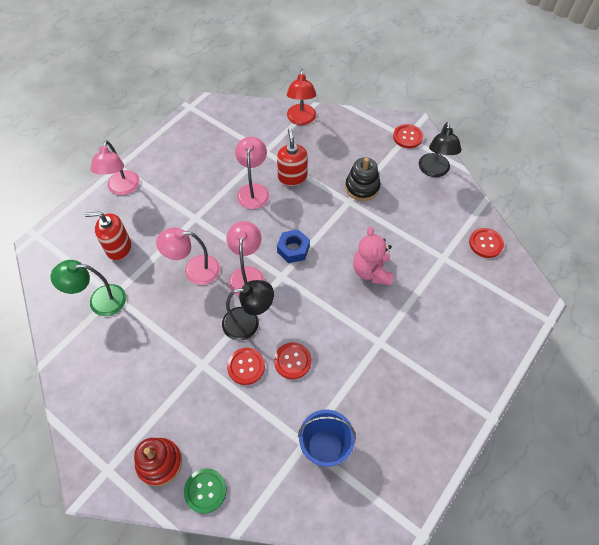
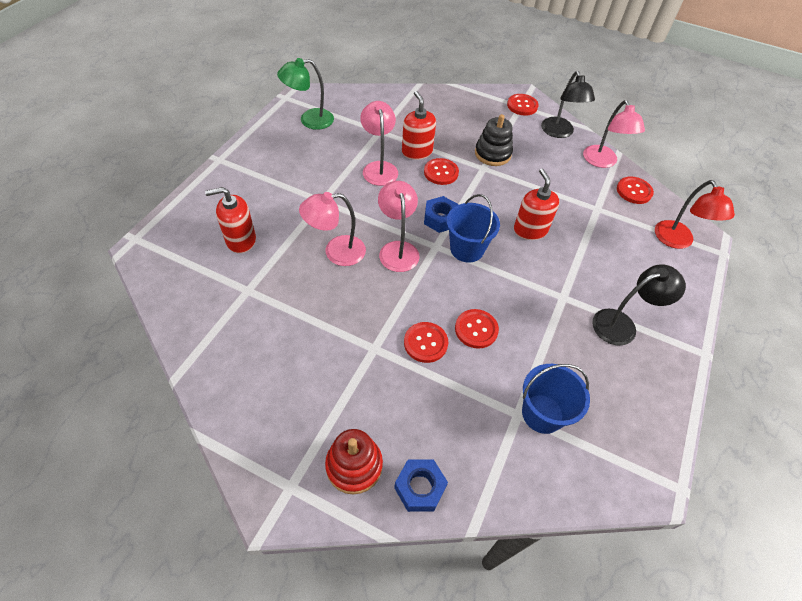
camera: 15 degrees left, 5 degrees down
green lamp [51,260,126,316] -> green lamp moved to [277,58,334,130]
pink lamp [90,140,140,195] -> pink lamp moved to [583,100,645,168]
green button [184,468,227,514] -> blue nut [394,460,448,512]
black lamp [222,280,274,340] -> black lamp moved to [592,265,686,346]
red lamp [287,69,316,125] -> red lamp moved to [655,180,735,249]
pink teddy bear [353,227,393,285] -> red soap dispenser [514,169,559,240]
none -> red button [424,158,459,185]
none -> blue bucket [446,194,500,263]

